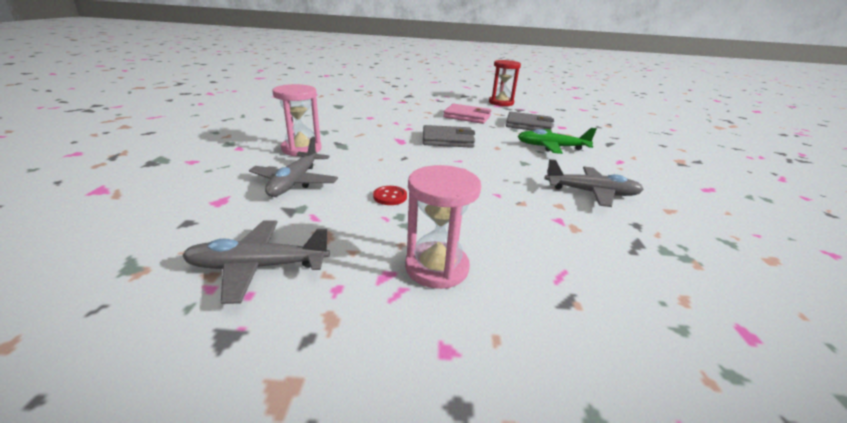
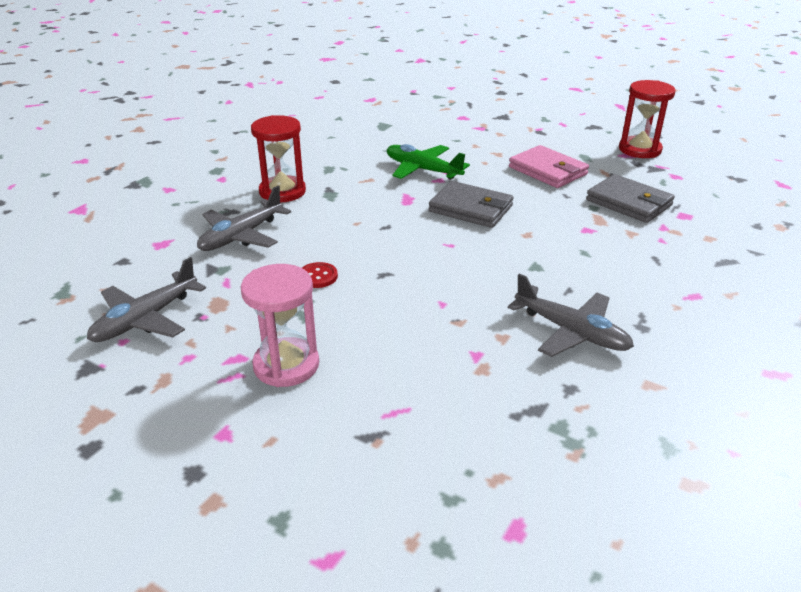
camera: 30 degrees right, 5 degrees up
grey plane [182,221,330,304] -> grey plane turned 75 degrees counterclockwise [87,257,206,342]
pink hourglass [272,84,322,156] -> red hourglass [251,115,306,203]
green plane [517,128,597,154] -> green plane moved to [387,144,470,180]

